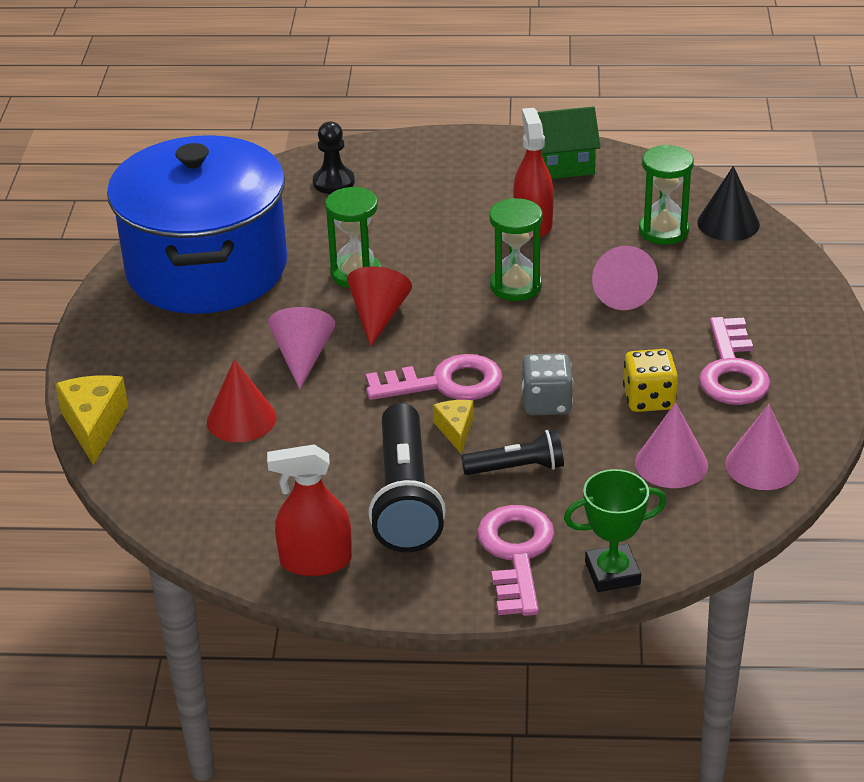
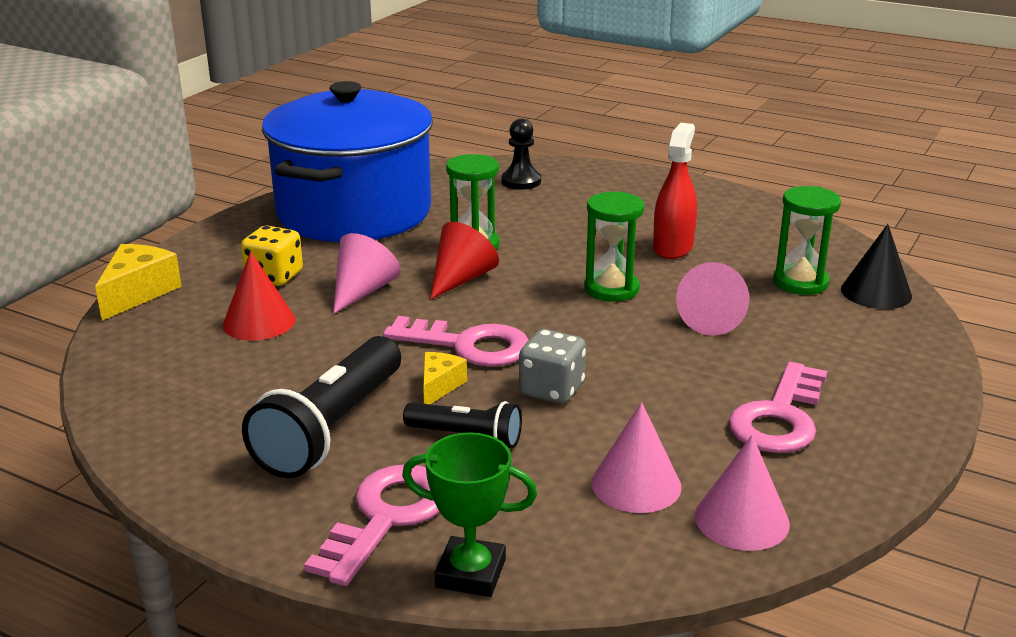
camera: 25 degrees right, 10 degrees down
red spray bottle [267,444,352,576] -> none
green house [537,106,601,179] -> none
yellow dice [623,349,678,412] -> yellow dice moved to [241,226,303,286]

